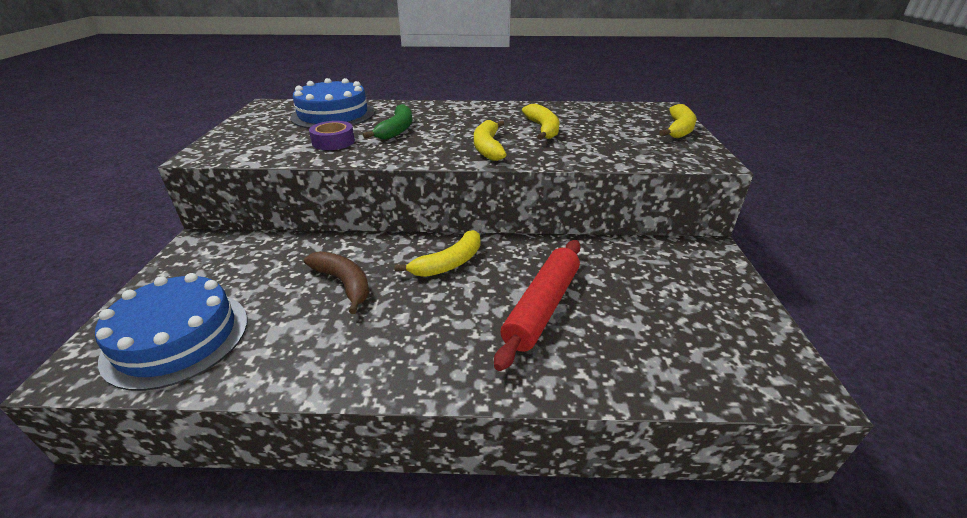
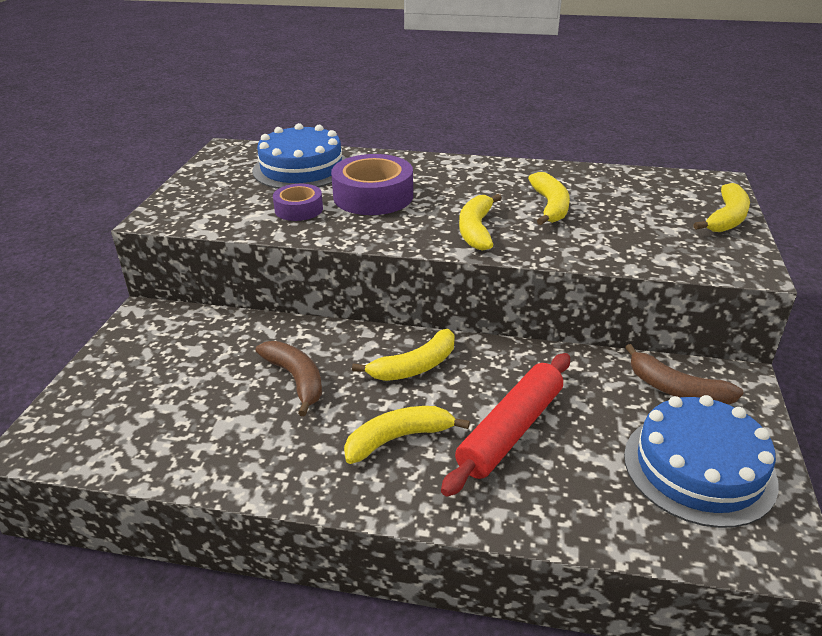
camera: 10 degrees right, 0 degrees up
blue cake [95,273,248,391] -> blue cake moved to [624,395,779,528]
green banana [363,104,412,140] -> purple tape [331,154,413,215]
none -> yellow banana [344,406,470,464]
none -> brown banana [625,344,744,405]

